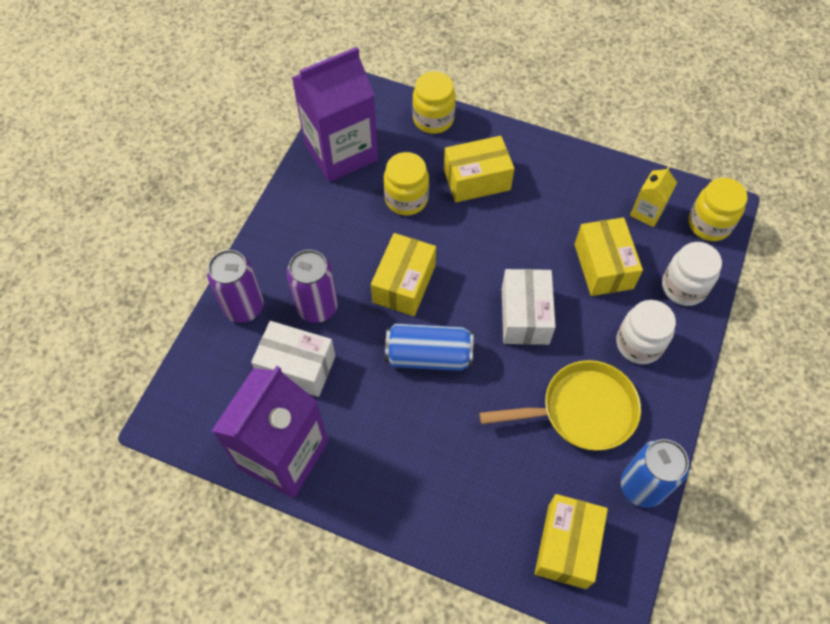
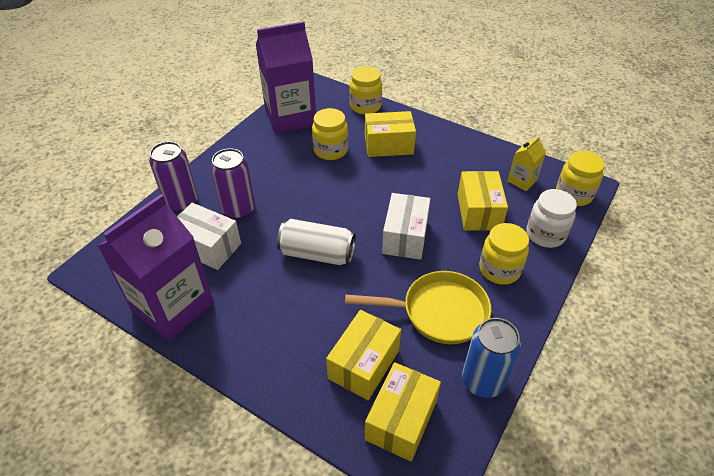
camera: 10 degrees right, 15 degrees down
yellow box [371,233,436,316] -> yellow box moved to [326,310,401,400]
blue can [385,323,474,371] -> white can [277,219,356,265]
white jar [616,300,676,364] -> yellow jar [479,223,529,285]

